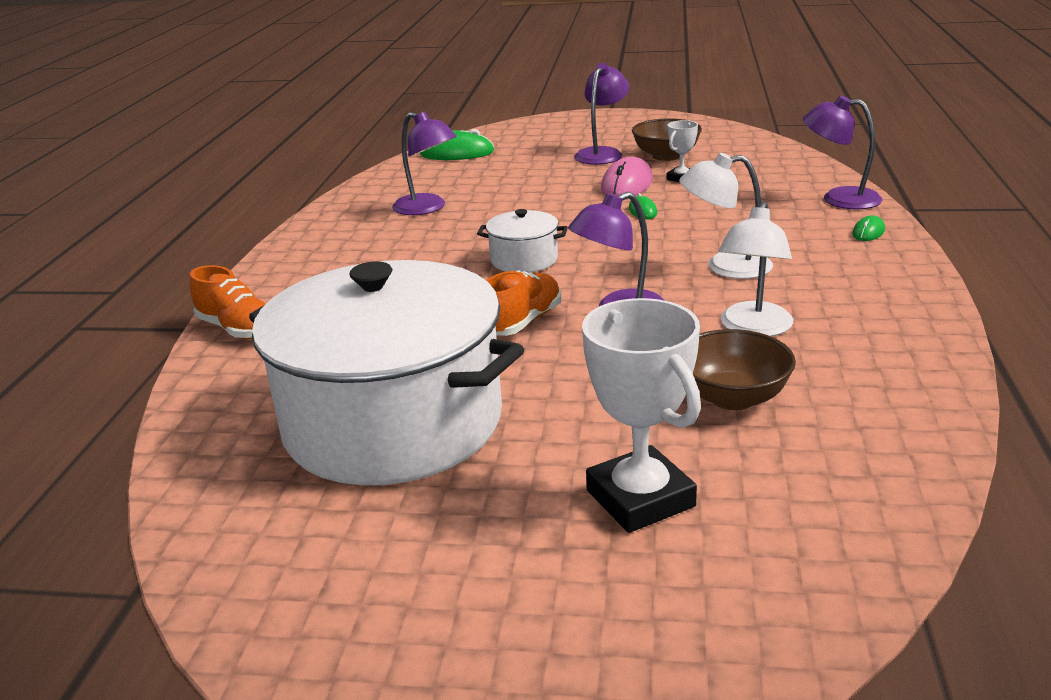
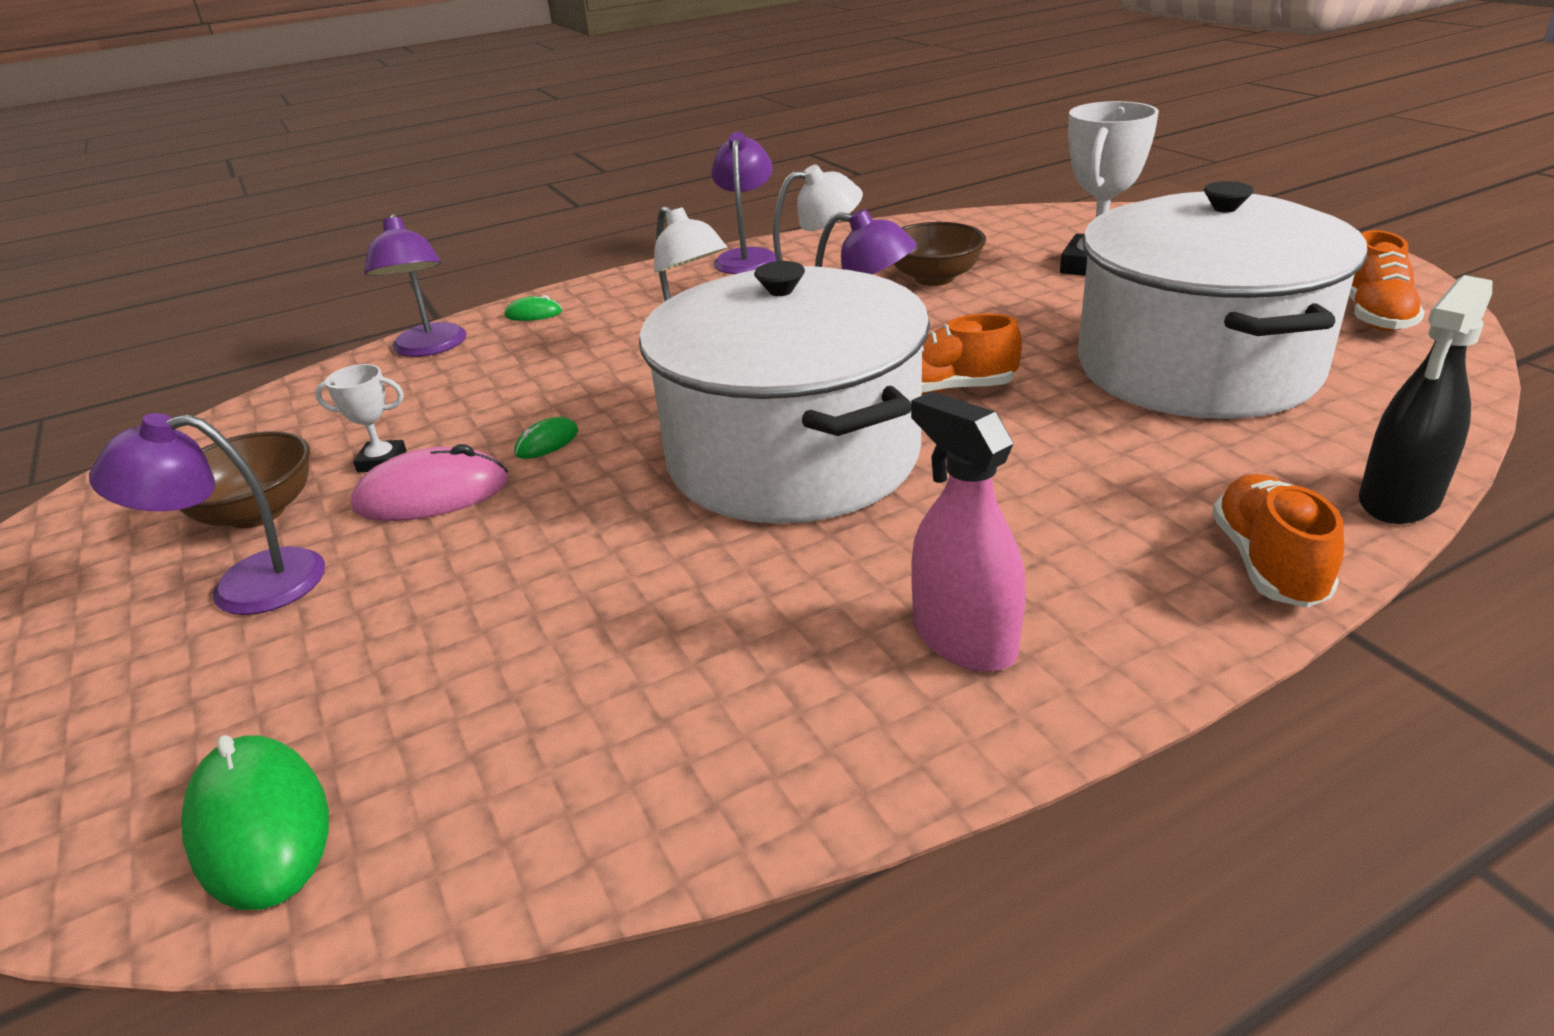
camera: 125 degrees left, 5 degrees up
purple lamp [392,112,457,215] -> purple lamp moved to [711,132,776,274]
white pot [477,209,568,273] -> white pot [639,261,930,524], size x2.42
none -> pink spray bottle [911,391,1026,672]
none -> orange shoe [1349,230,1425,331]
none -> black spray bottle [1359,275,1493,524]

